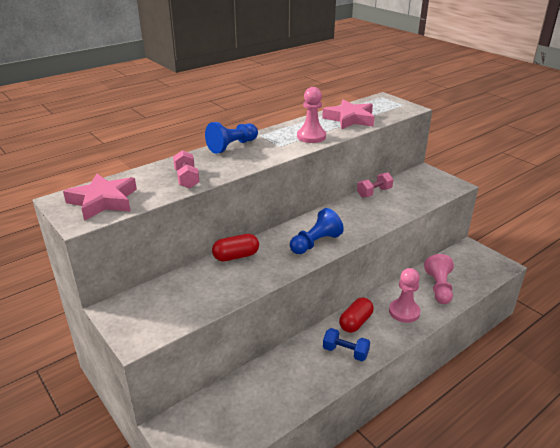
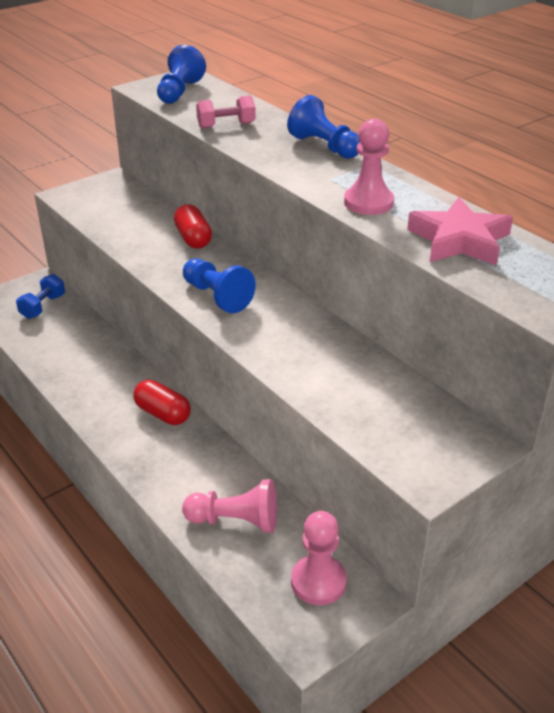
camera: 90 degrees right, 5 degrees up
pink star [63,173,137,221] -> blue pawn [157,45,206,104]
blue dumbbell [323,328,370,361] -> blue dumbbell moved to [16,274,65,319]
pink dumbbell [357,172,394,198] -> none
pink pawn [389,268,420,323] -> pink pawn moved to [291,511,347,605]

